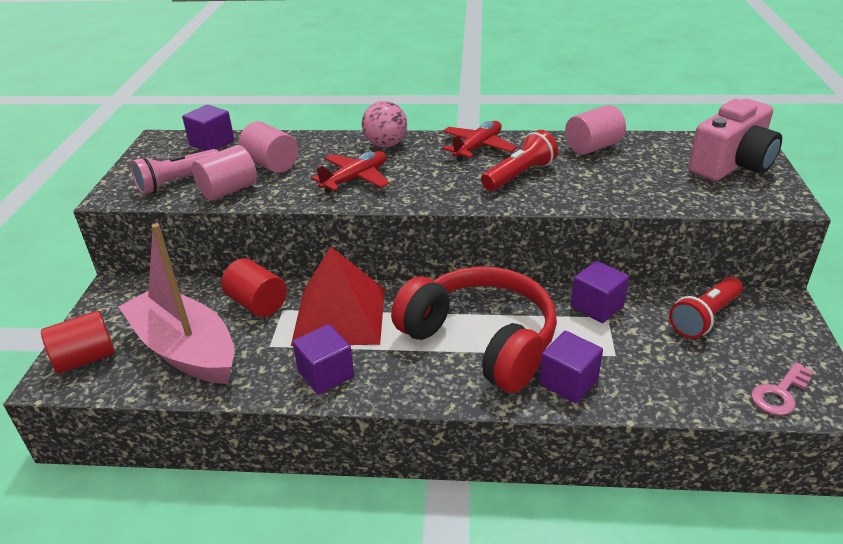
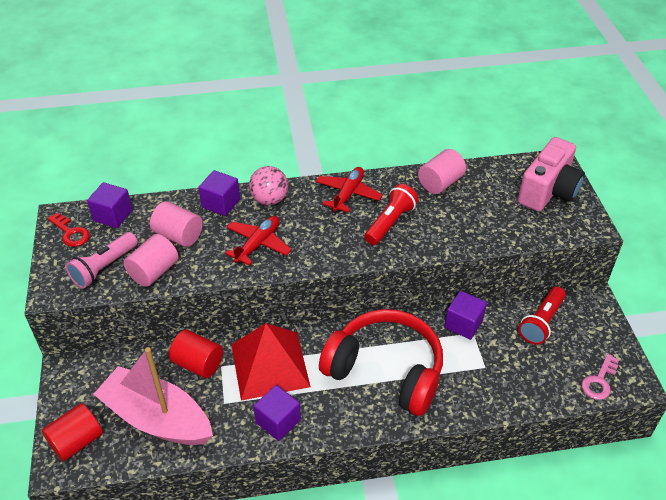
camera: 15 degrees left, 10 degrees up
purple cube [539,331,603,404] -> purple cube moved to [198,170,240,216]
none -> red key [47,212,90,247]

